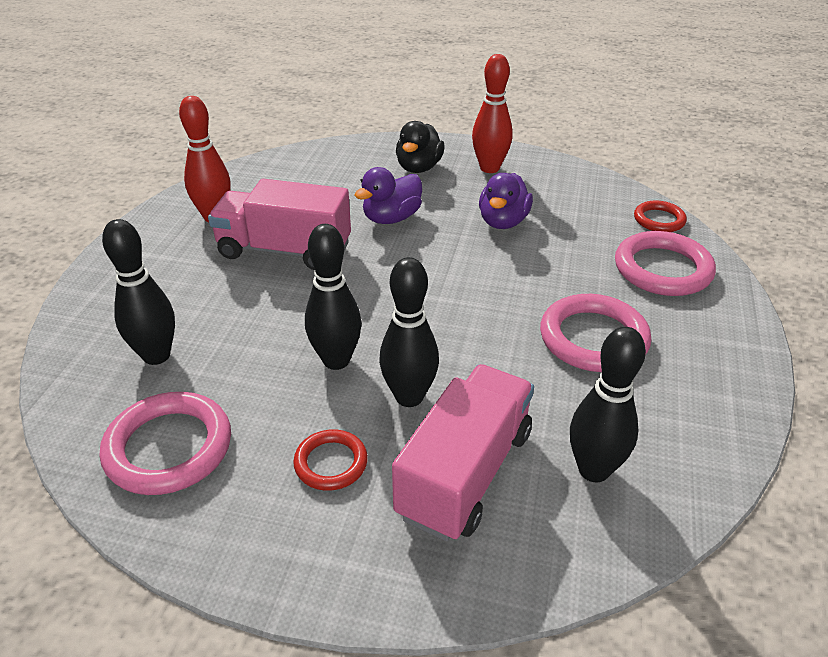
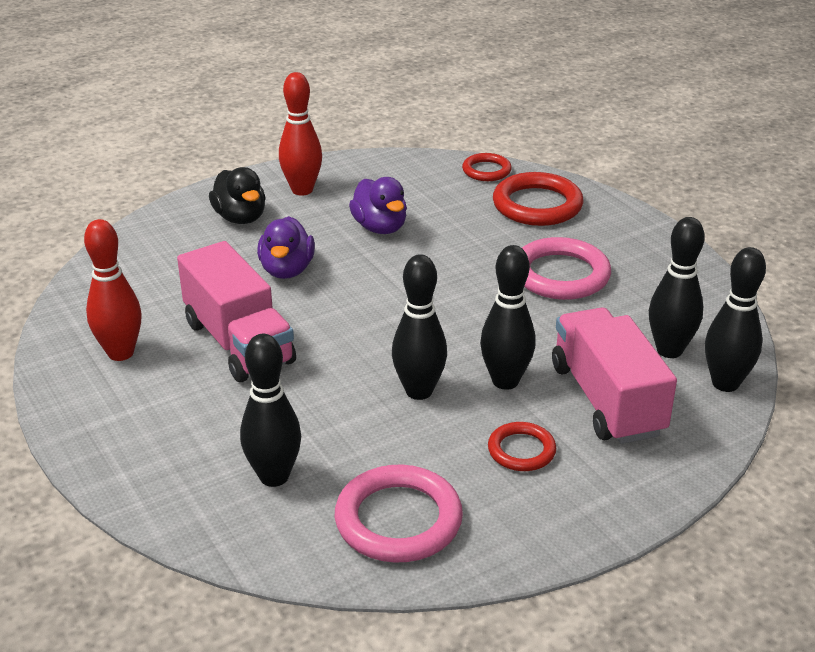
camera: 45 degrees left, 5 degrees down
pink truck [208,179,351,270] -> pink truck turned 90 degrees counterclockwise [177,241,296,382]
pink ring [615,231,716,296] -> red ring [493,172,583,226]
none -> black bowling pin [705,247,766,392]

